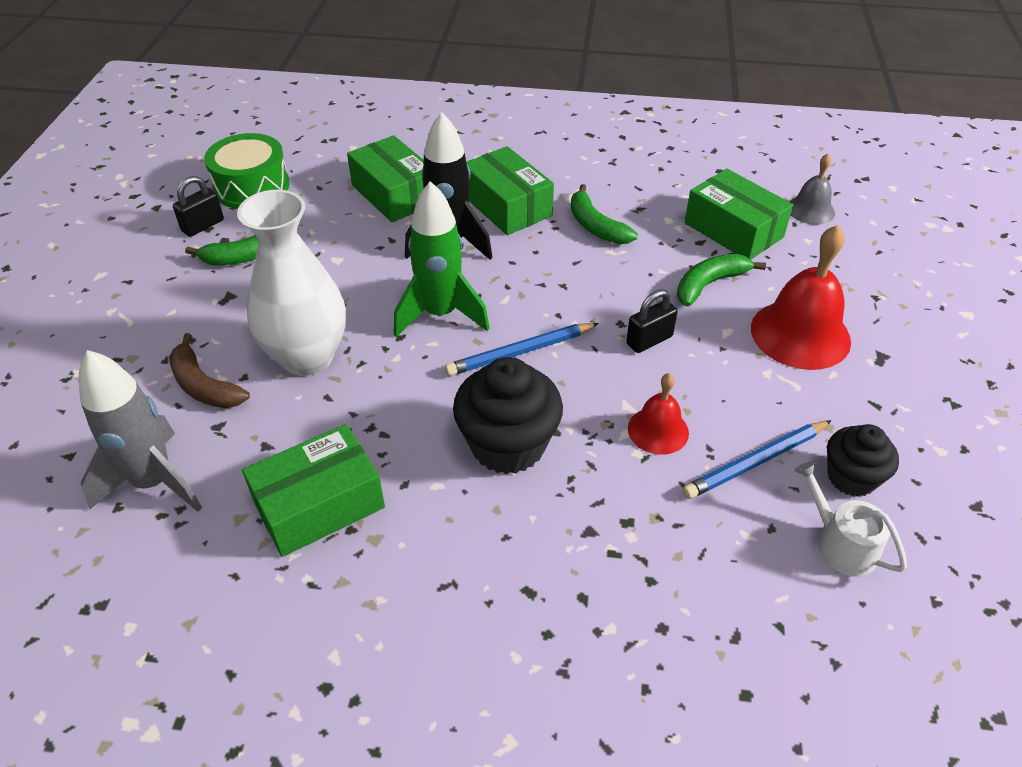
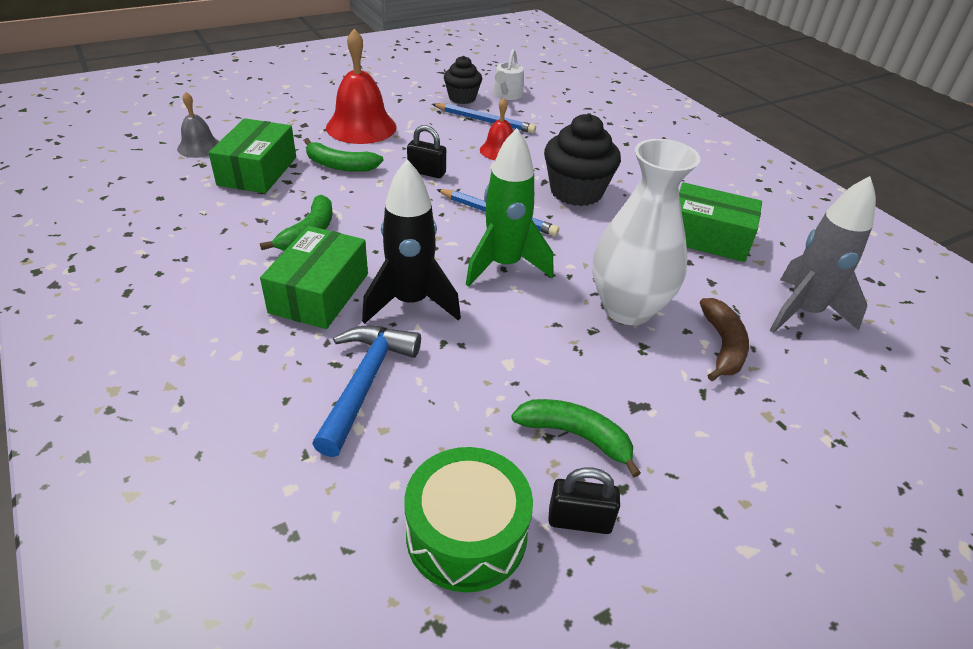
camera: 130 degrees left, 5 degrees down
green box [347,135,424,222] -> blue hammer [312,326,421,457]

